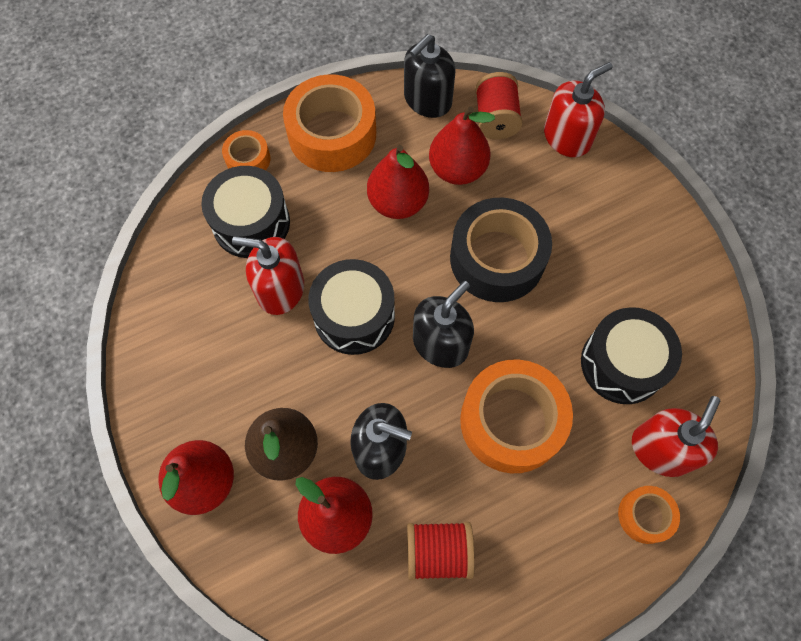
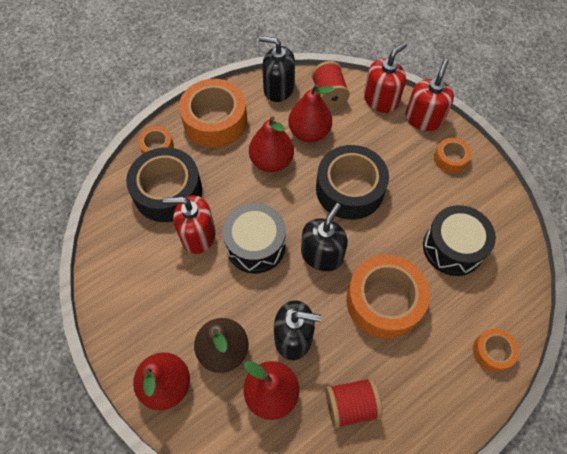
camera: 10 degrees left, 5 degrees down
black drum [201,166,290,258] -> black tape [126,147,202,222]
black soap dispenser [404,34,456,118] -> black soap dispenser turned 75 degrees clockwise [259,36,295,102]
red soap dispenser [632,396,720,477] -> red soap dispenser moved to [405,59,454,131]
none -> orange tape [434,138,471,173]

